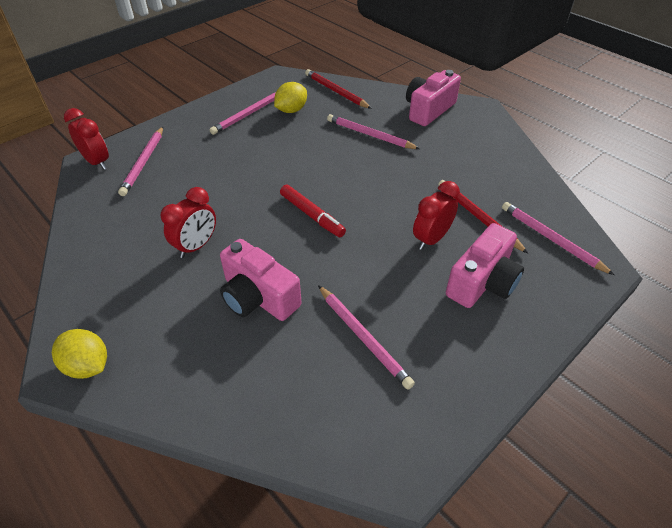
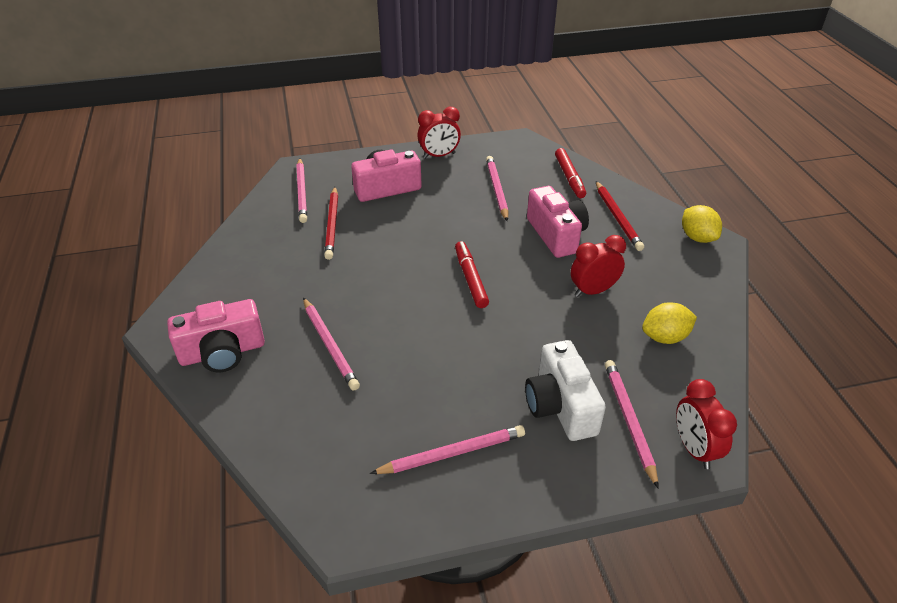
camera: 150 degrees left, 5 degrees down
pink pencil [118,127,163,196] -> pink pencil turned 45 degrees counterclockwise [605,360,658,488]
yellow lemon [274,82,307,113] -> yellow lemon moved to [642,302,697,344]
red pencil [305,69,372,109] -> red pencil moved to [596,181,644,251]
red clock [413,181,460,250] -> red clock moved to [417,107,461,159]
none -> white camera [525,340,606,441]
none -> red marker [555,148,586,198]

